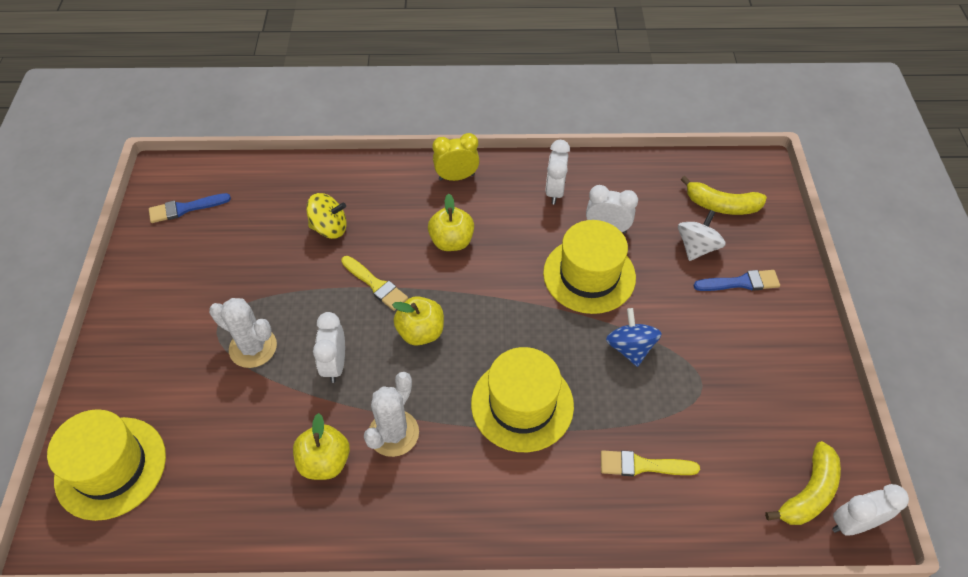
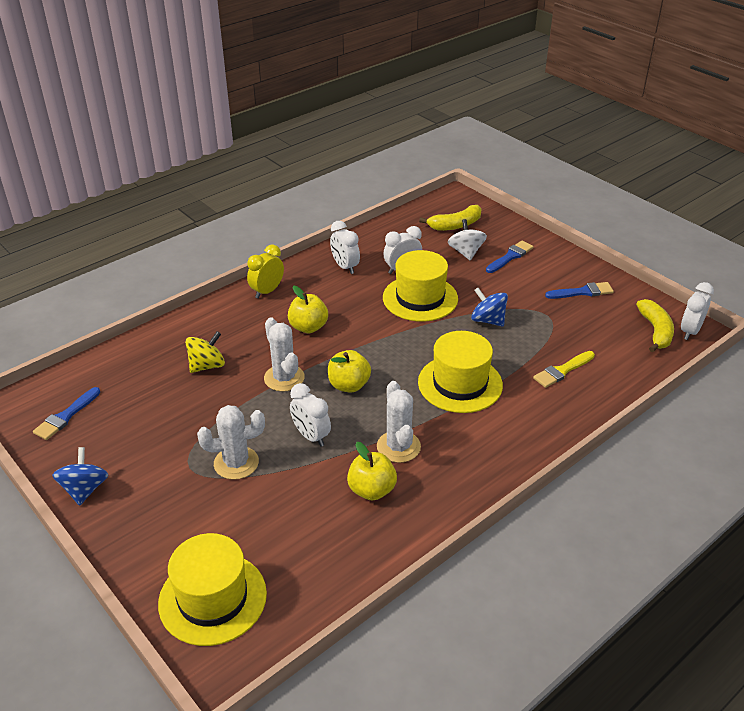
camera: 40 degrees left, 15 degrees down
yellow brush [341,256,408,311] -> white cactus [264,317,305,392]
none -> blue spinning top [52,447,109,506]
none -> blue brush [545,282,614,299]

